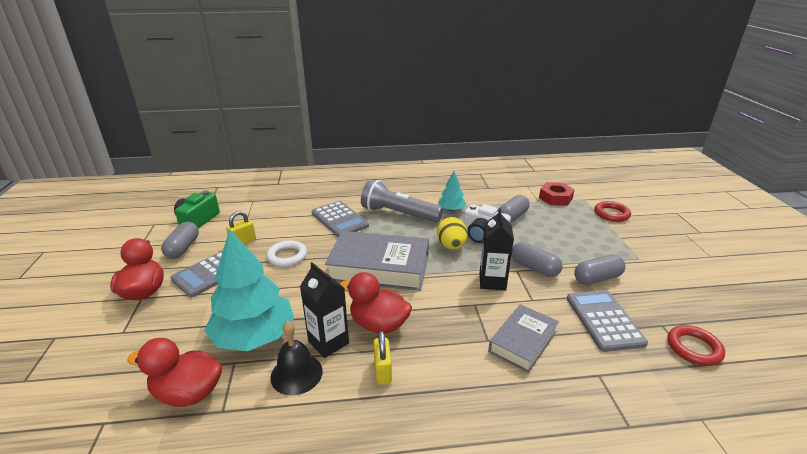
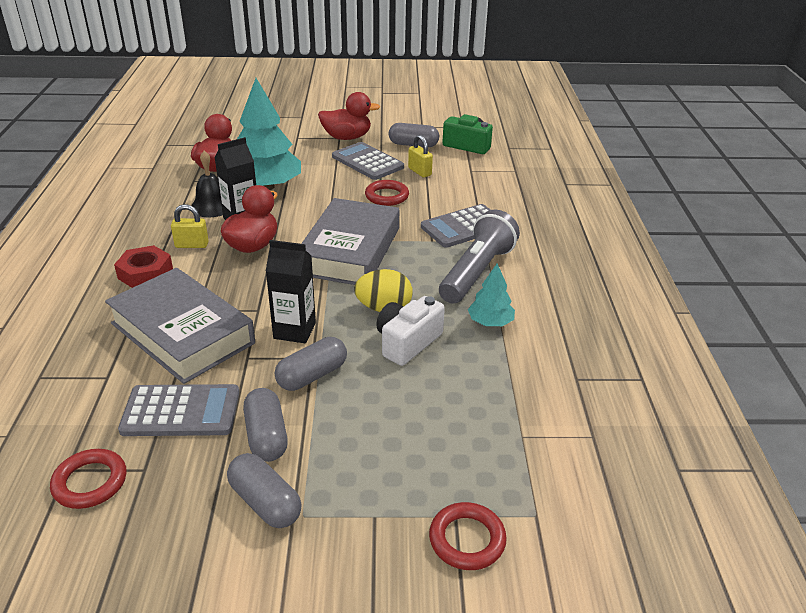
camera: 95 degrees right, 5 degrees up
white ring [267,240,307,267] -> red ring [365,180,409,206]
grey book [488,304,559,373] -> grey book [105,268,255,384], size x1.68
grey capsule [497,195,530,223] -> grey capsule moved to [227,453,302,528]
red nut [539,182,575,206] -> red nut moved to [114,245,173,288]

